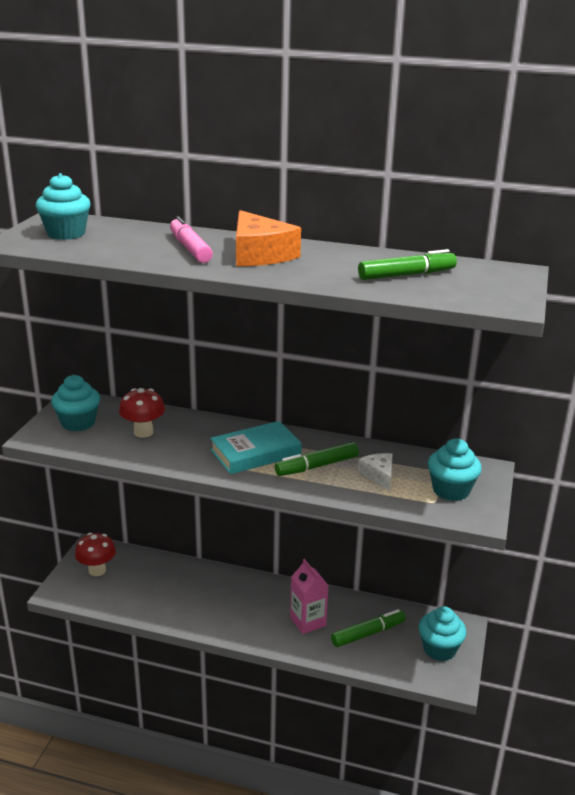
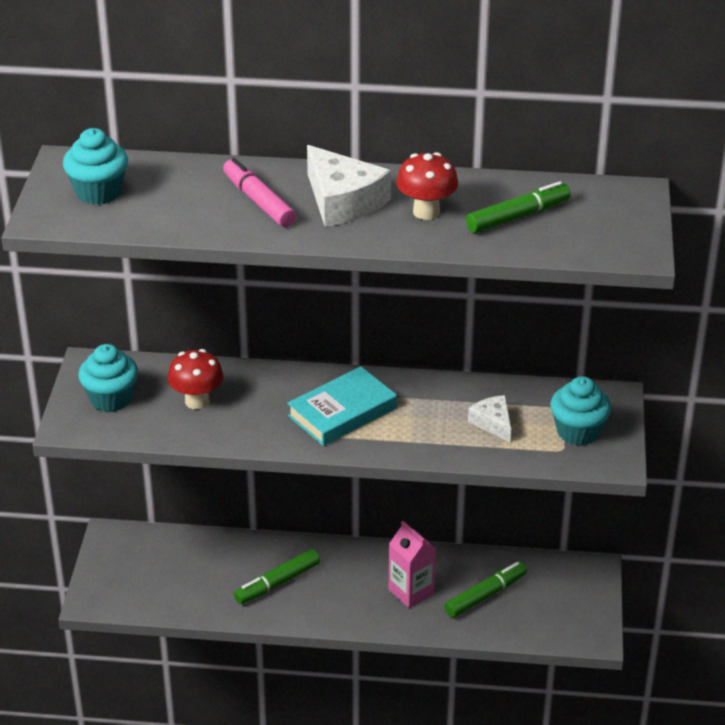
camera: 10 degrees left, 10 degrees up
red mushroom [75,533,116,576] -> red mushroom moved to [396,152,458,220]
orange cheese [236,210,301,266] -> white cheese [307,145,391,227]
green marker [275,442,359,476] -> green marker moved to [234,549,320,604]
turquoise cupcake [419,606,466,661] -> none

